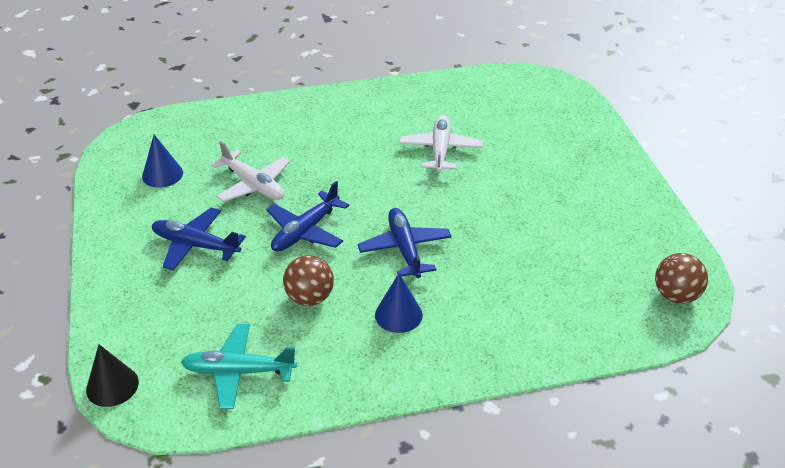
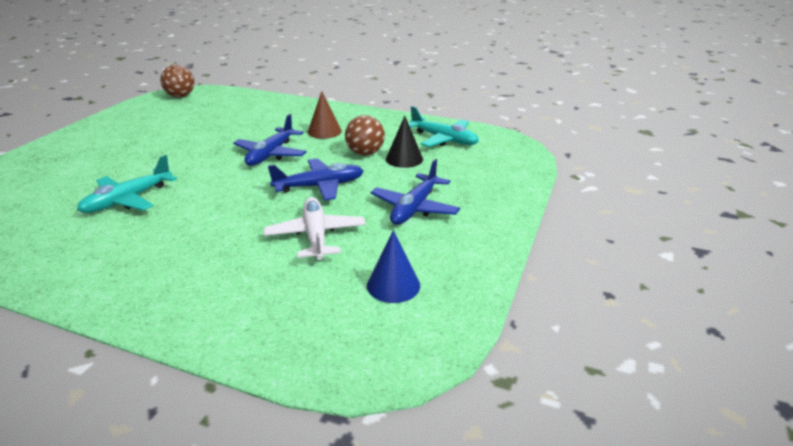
camera: 145 degrees left, 10 degrees down
black cone [86,345,139,407] -> black cone moved to [386,116,423,168]
blue plane [152,208,246,270] -> blue plane turned 60 degrees clockwise [371,159,460,225]
blue cone [375,274,423,333] -> brown cone [308,91,342,139]
white plane [399,115,483,172] -> turquoise plane [77,155,177,213]

